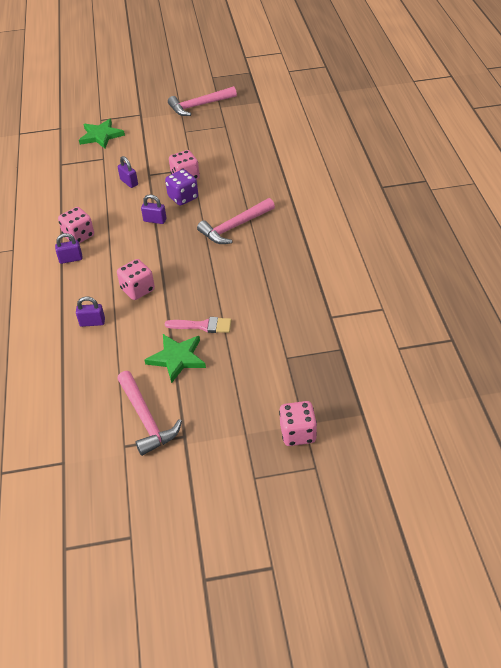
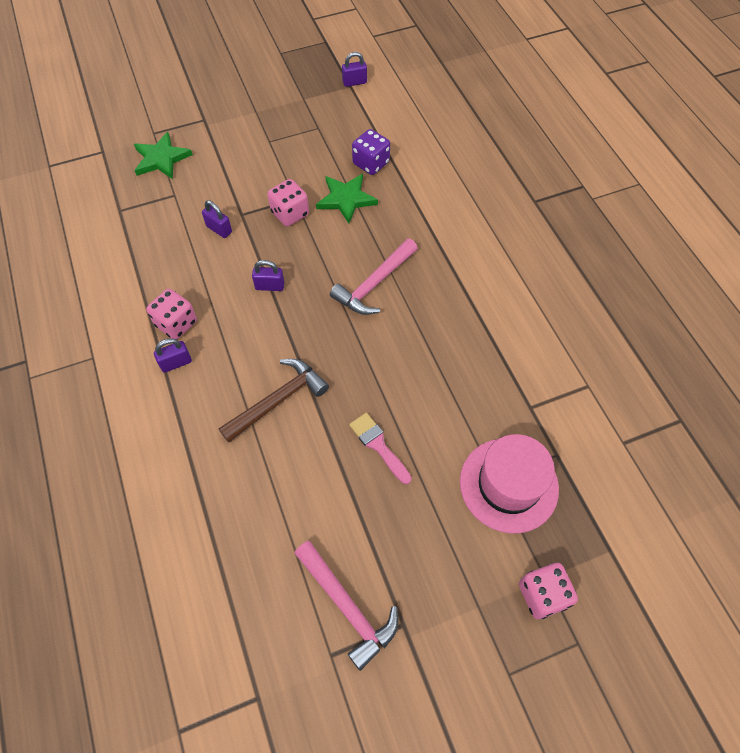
camera: 15 degrees left, 15 degrees up
purple padlock [76,296,105,327] -> purple padlock moved to [342,52,367,87]
pink dice [117,259,155,300] -> brown hammer [219,359,329,443]
green star [145,334,206,383] -> green star moved to [316,174,378,224]
purple dice [165,169,198,205] -> purple dice moved to [352,129,390,175]
pink brush [165,317,232,333] -> pink brush turned 120 degrees counterclockwise [349,413,411,484]
pink hammer [168,86,237,116] -> none
none -> pink hat [460,434,559,534]

